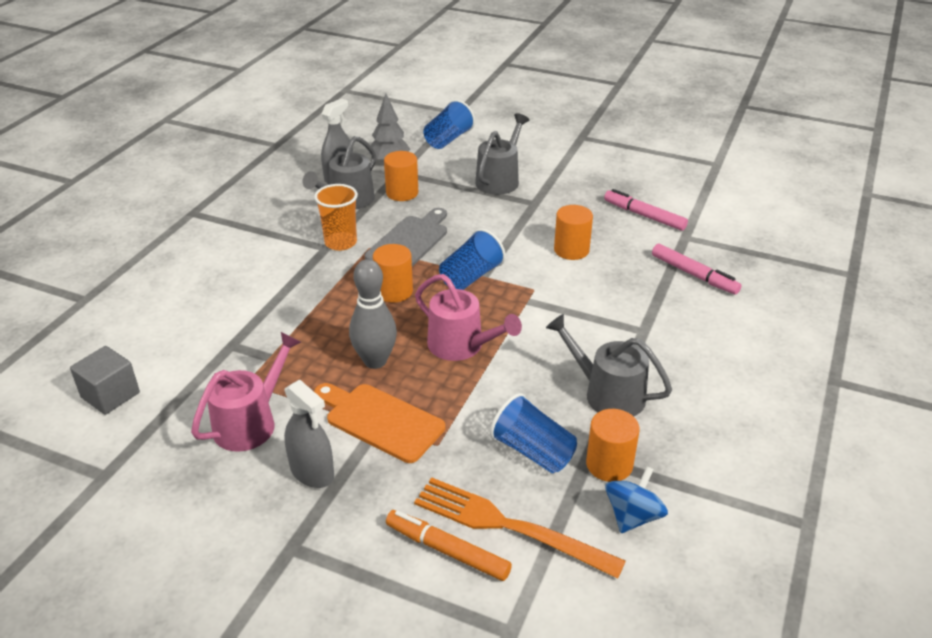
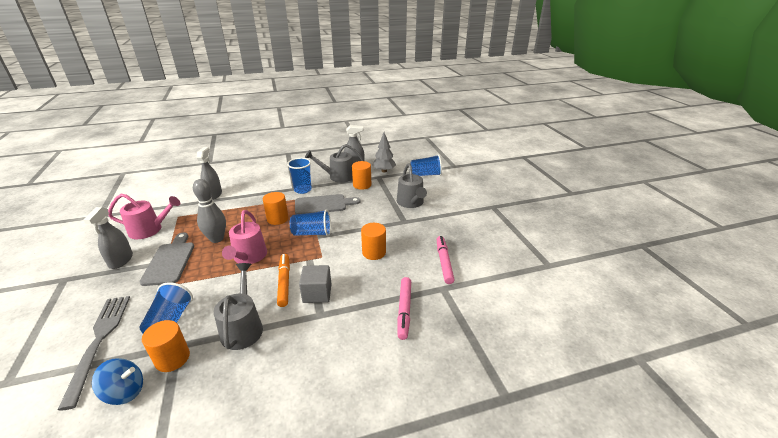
camera: 50 degrees right, 5 degrees down
grey cube [70,346,140,415] -> grey cube moved to [299,265,331,303]
orange cup [314,184,358,251] -> blue cup [287,158,312,194]
orange cutting board [314,383,445,463] -> grey cutting board [139,233,194,286]
orange marker [386,510,512,581] -> orange marker moved to [277,254,290,307]
orange fork [414,477,626,579] -> grey fork [58,296,130,411]
grey watering can [475,113,529,195] -> grey watering can turned 90 degrees clockwise [397,163,427,208]
none -> grey spray bottle [197,147,222,200]

